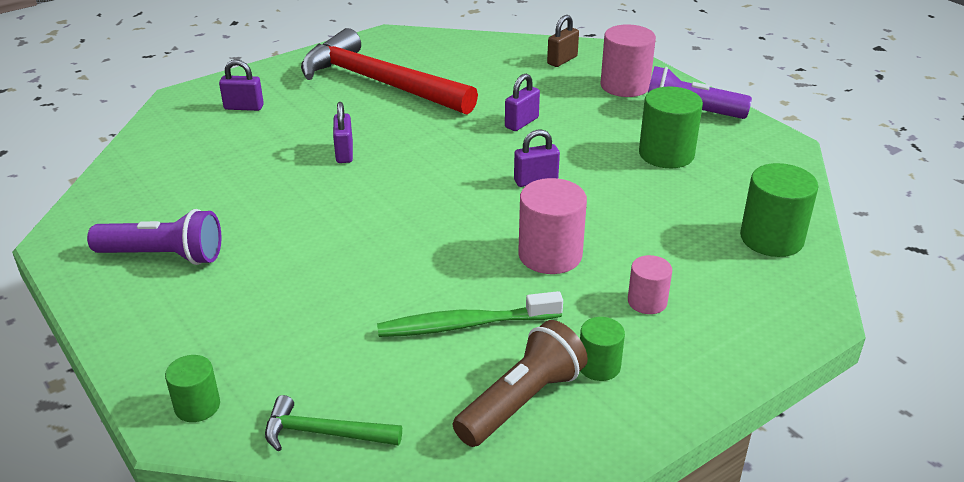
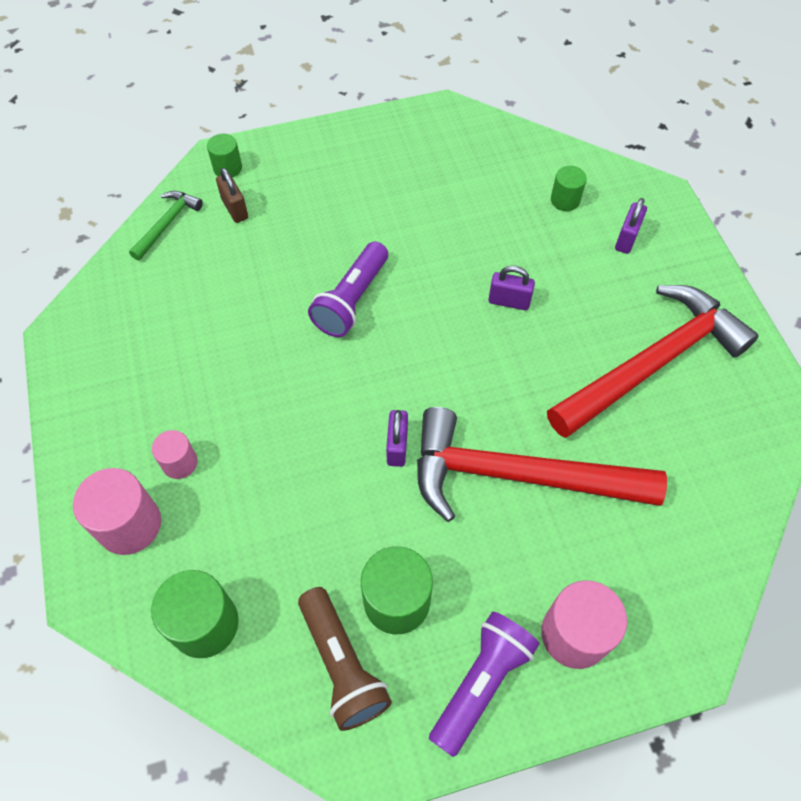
camera: 110 degrees right, 25 degrees up
purple flashlight [87,209,221,265] -> purple flashlight moved to [308,242,388,337]
green toothbrush [377,291,563,337] -> none
brown flashlight [453,320,588,447] -> brown flashlight moved to [298,587,392,731]
purple padlock [505,74,540,131] -> red hammer [417,407,667,522]
pink cylinder [518,178,587,274] -> pink cylinder moved to [73,468,161,555]
brown padlock [547,15,579,67] -> brown padlock moved to [216,168,248,223]
green cylinder [580,317,625,381] -> green cylinder moved to [551,166,587,211]

